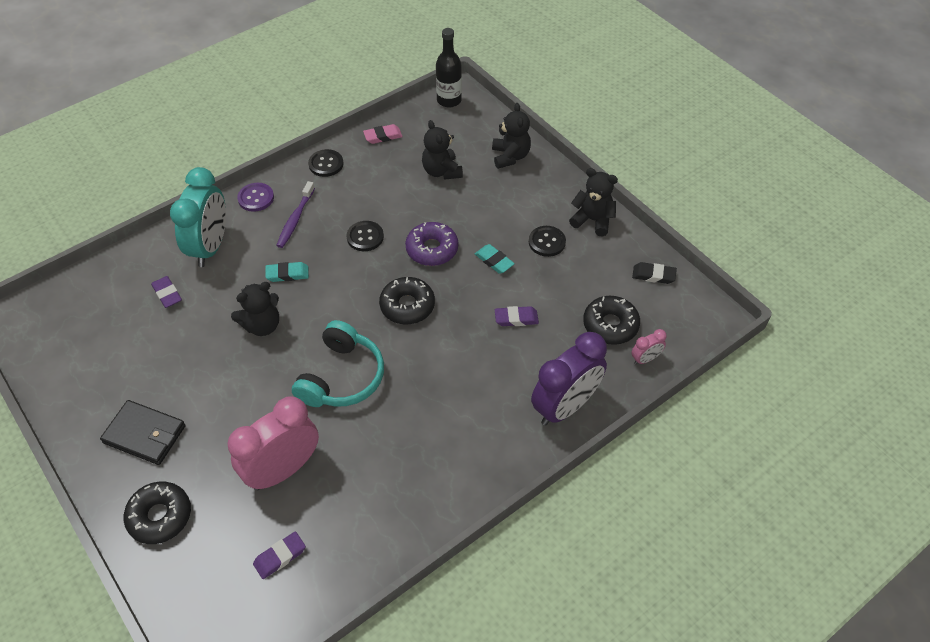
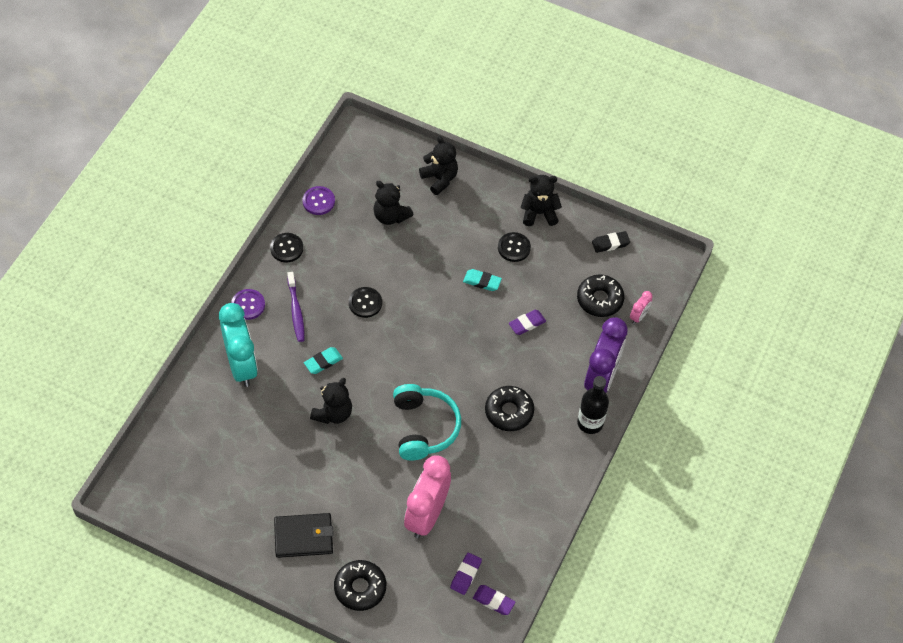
camera: 30 degrees left, 5 degrees up
purple eraser [151,276,182,308] -> purple eraser moved to [473,585,516,615]
pink eraser [363,124,403,144] -> purple button [303,186,335,215]
black donut [379,277,435,324] -> black donut moved to [485,386,534,431]
purple donut [405,222,458,266] -> none
black bottle [436,28,462,108] -> black bottle moved to [577,376,609,434]

